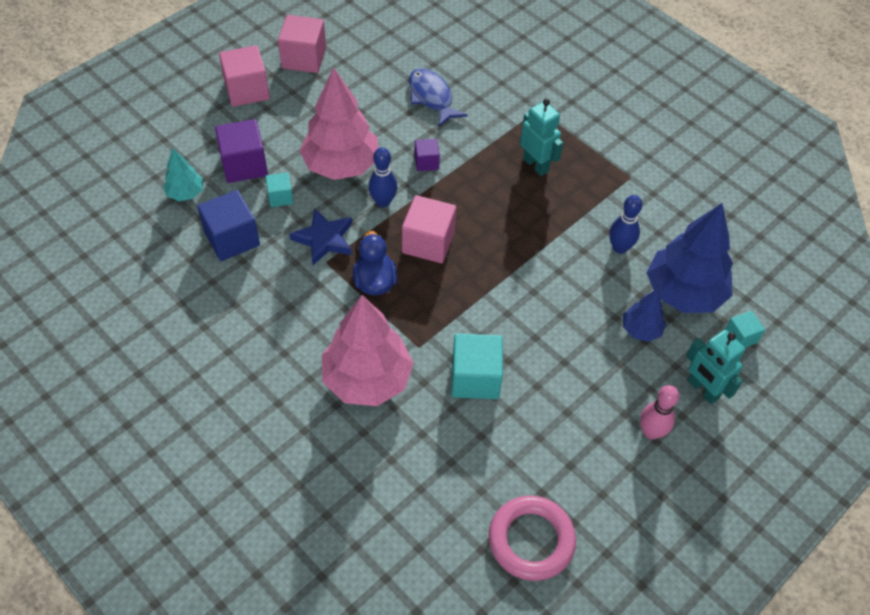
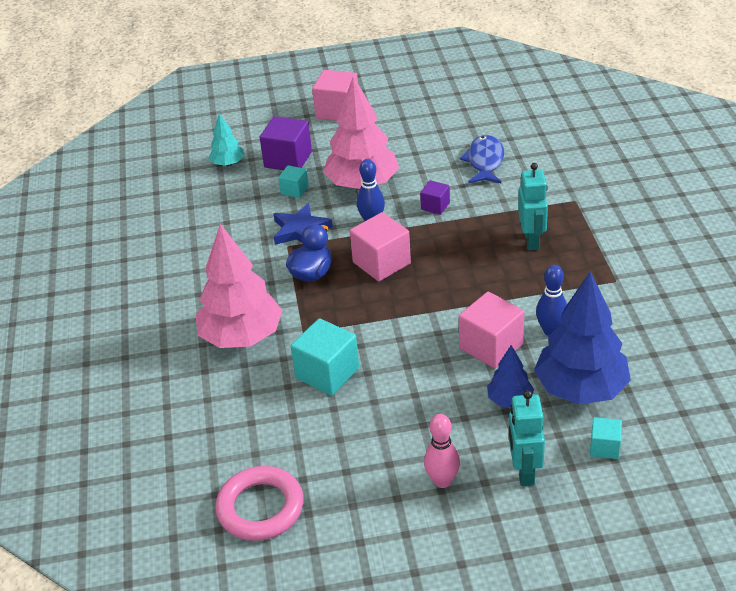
camera: 40 degrees right, 15 degrees down
blue cube [197,190,260,261] -> none
pink cube [278,15,326,73] -> pink cube moved to [459,292,524,368]

